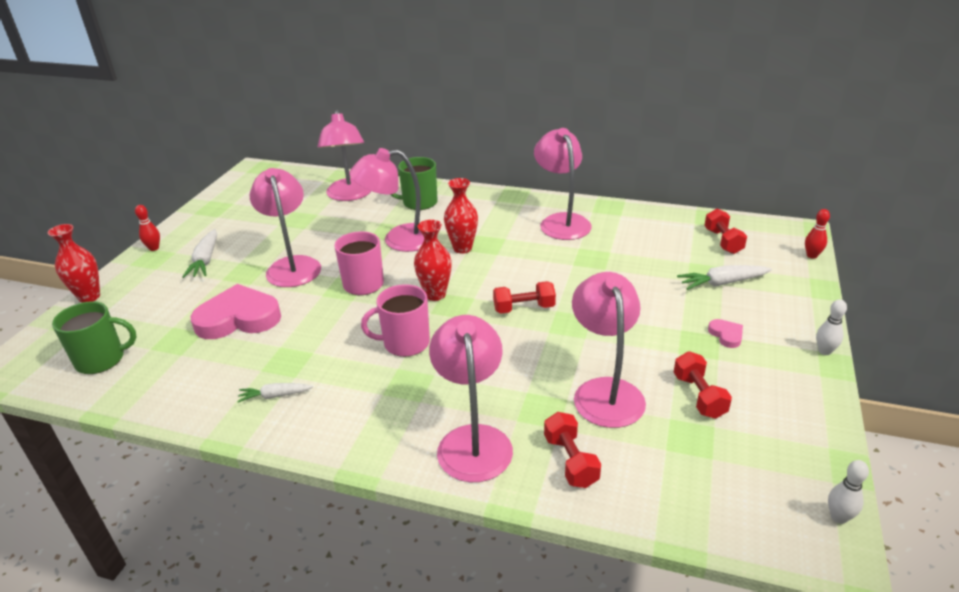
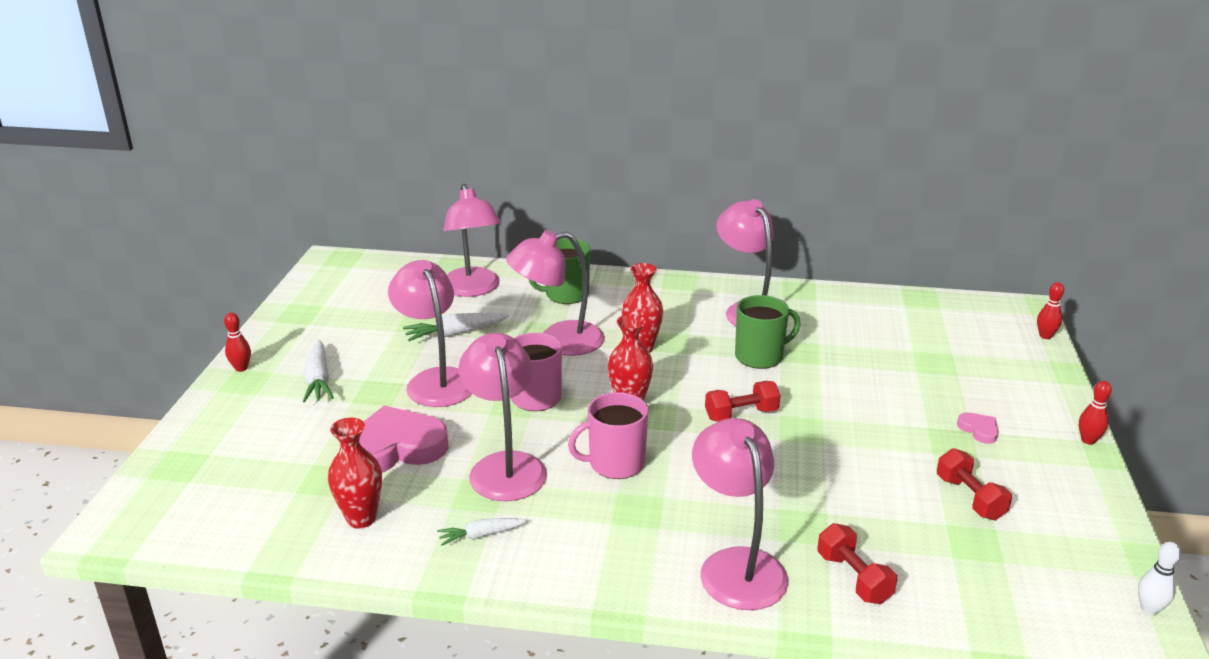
camera: 10 degrees left, 5 degrees down
red vase [48,224,100,303] -> red vase moved to [328,418,382,528]
green mug [52,301,136,374] -> green mug moved to [735,295,801,369]
pink lamp [572,272,646,428] -> pink lamp moved to [458,333,547,501]
white carrot [677,265,772,290] -> white carrot moved to [403,313,509,341]
red dumbbell [704,208,747,254] -> none
white bowling pin [816,299,847,355] -> red bowling pin [1079,381,1112,445]

